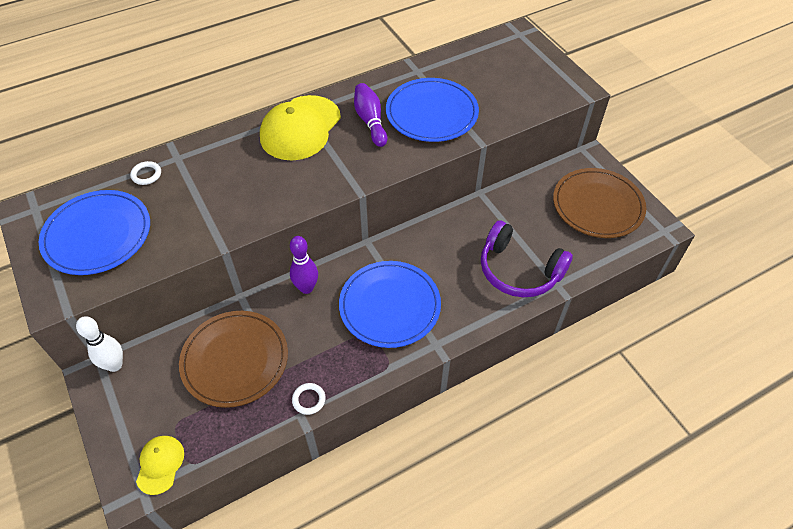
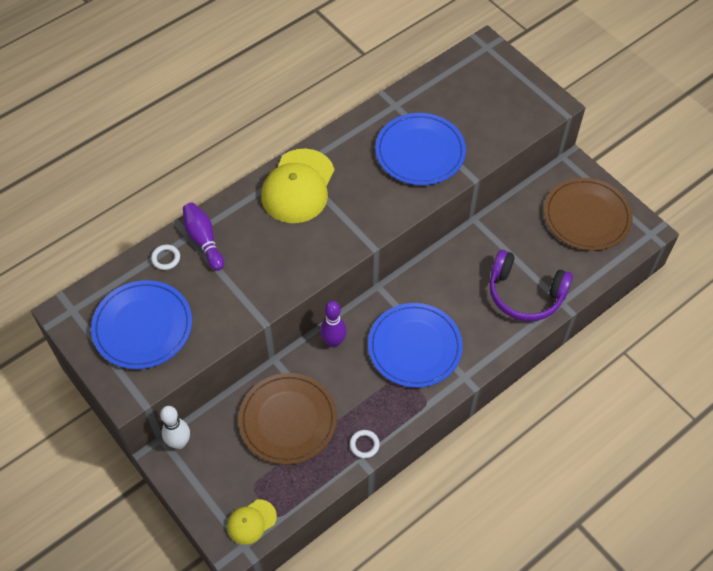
camera: 10 degrees left, 5 degrees up
yellow cap [136,436,184,495] -> yellow cap turned 120 degrees counterclockwise [227,499,277,545]
purple bowling pin [354,83,387,147] -> purple bowling pin moved to [183,203,224,271]

